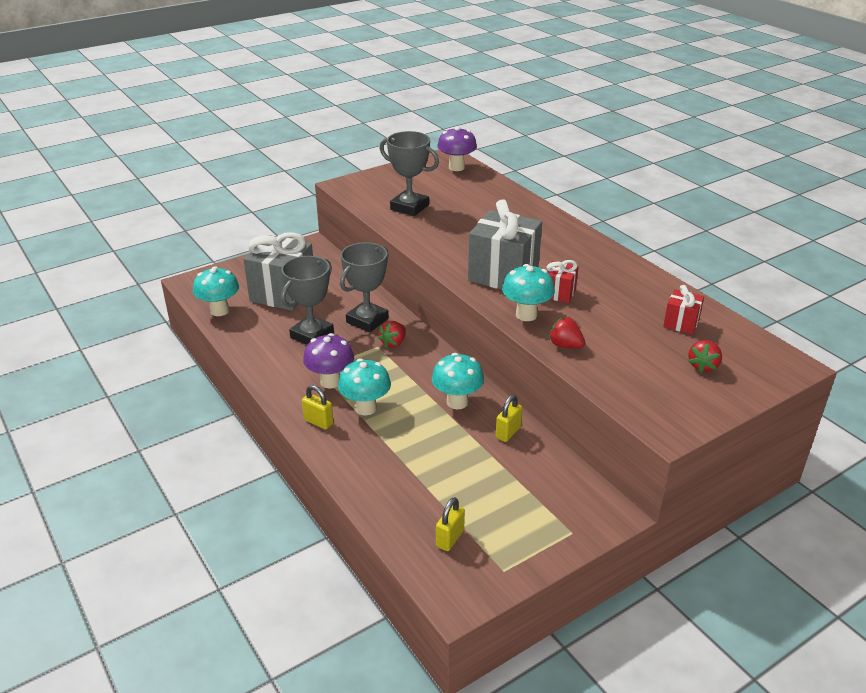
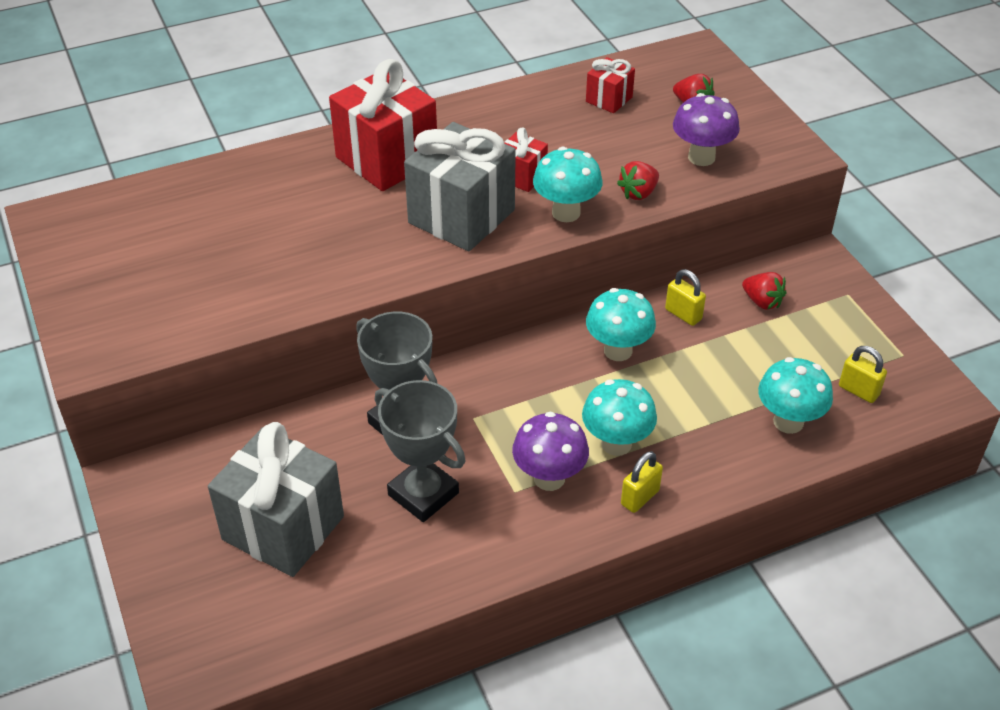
camera: 80 degrees left, 10 degrees up
turquoise mushroom [193,266,239,316] -> turquoise mushroom moved to [758,357,833,434]
red strawberry [378,321,406,348] -> red strawberry moved to [742,272,786,310]
grey trophy [380,131,439,216] -> none
purple mushroom [437,127,477,171] -> purple mushroom moved to [673,93,740,166]
none -> red gift [329,59,437,191]

